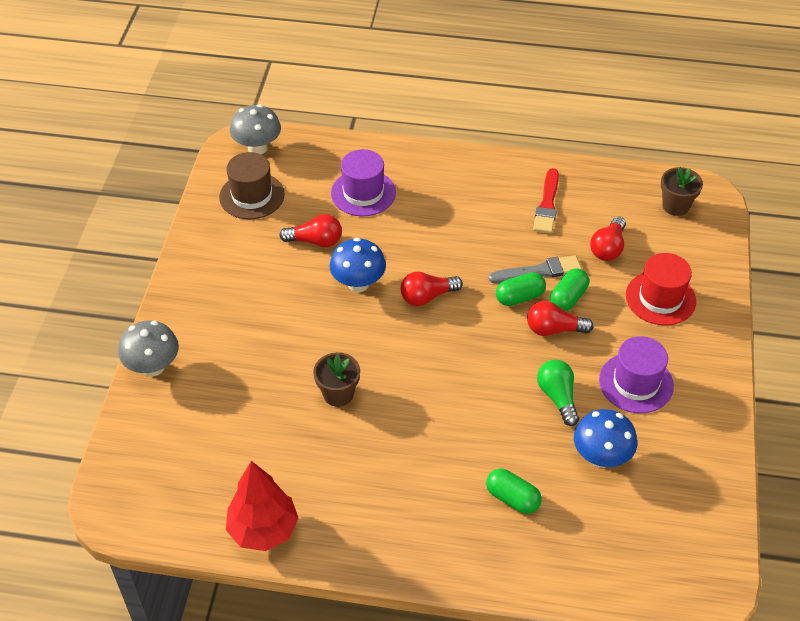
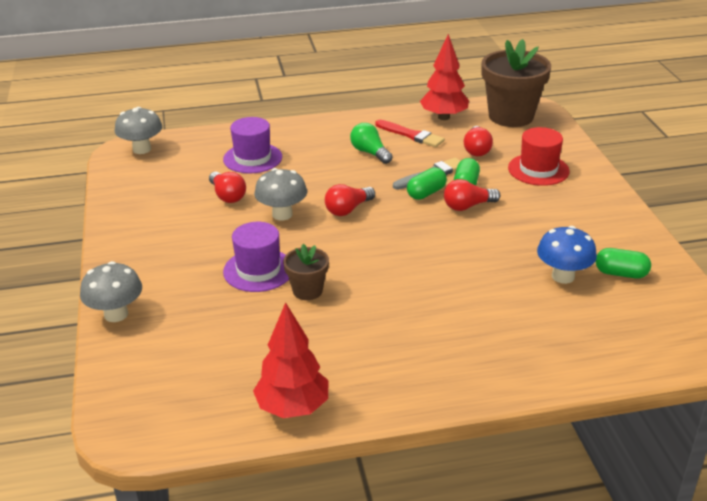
camera: 20 degrees left, 15 degrees down
brown hat [219,152,285,219] -> none
red light bulb [279,214,342,247] -> red light bulb turned 75 degrees clockwise [209,172,246,203]
blue mushroom [329,238,386,292] -> grey mushroom [254,168,307,220]
green capsule [486,468,542,514] -> green capsule moved to [596,248,651,278]
red brush [533,168,559,234] -> red brush turned 45 degrees counterclockwise [375,120,445,147]
green light bulb [537,360,579,426] -> green light bulb moved to [350,123,393,164]
purple hat [599,336,674,413] -> purple hat moved to [223,222,289,292]
brown flower pot [661,167,703,216] -> brown flower pot [481,39,551,127], size x1.97
none -> red tree [420,34,469,120]

